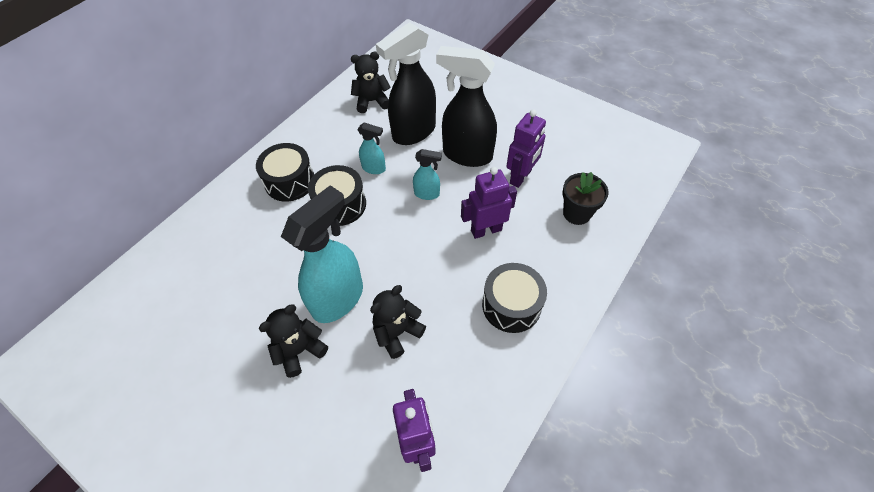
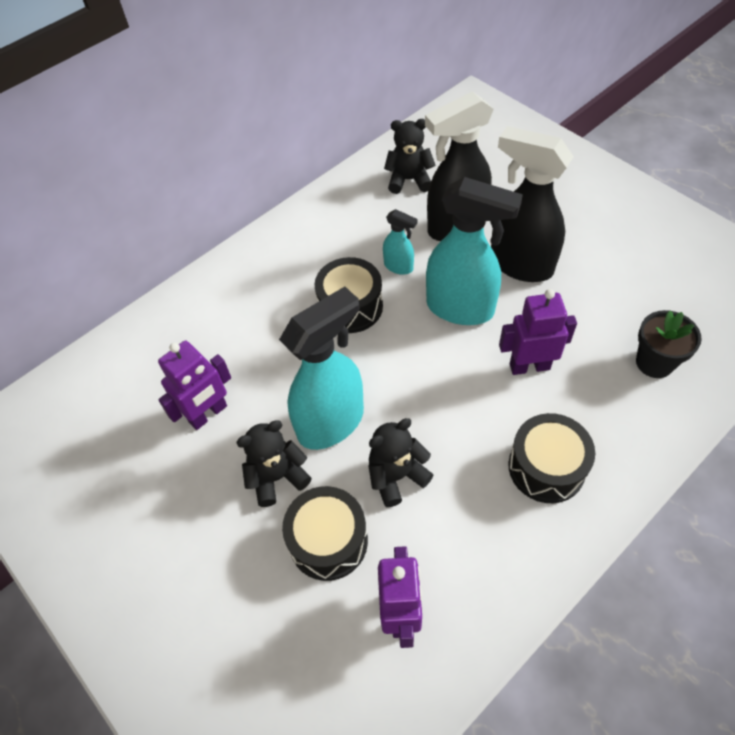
camera: 15 degrees right, 0 degrees up
black drum [256,143,314,202] -> black drum moved to [282,486,368,581]
turquoise spray bottle [413,149,442,200] -> turquoise spray bottle [426,177,523,325], size x2.09
purple robot [506,109,546,188] -> purple robot moved to [158,341,231,430]

